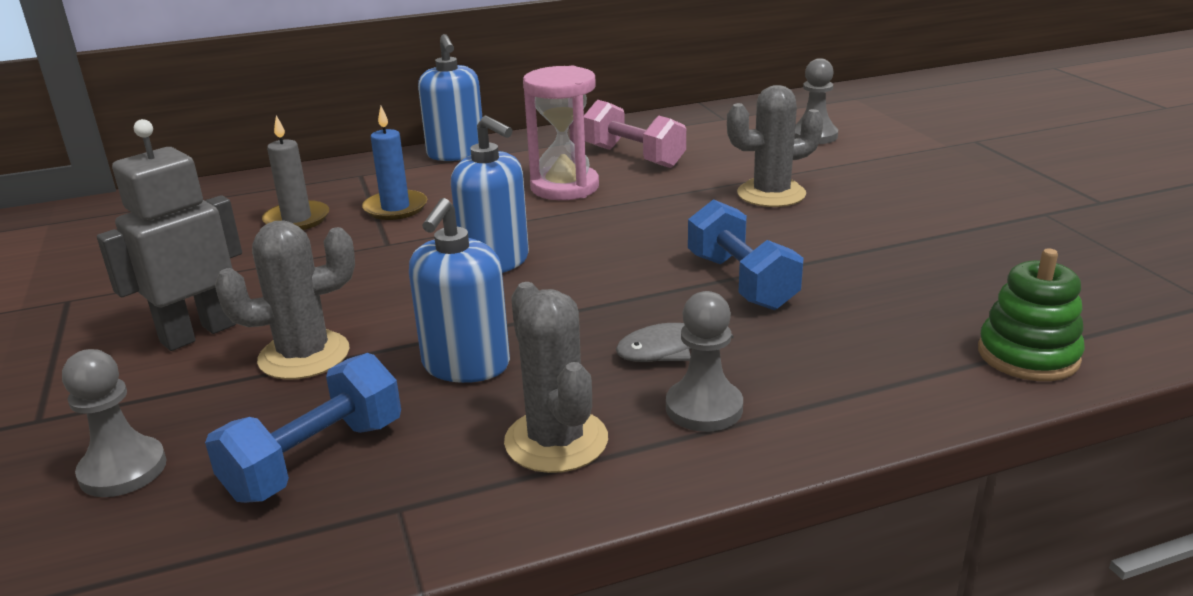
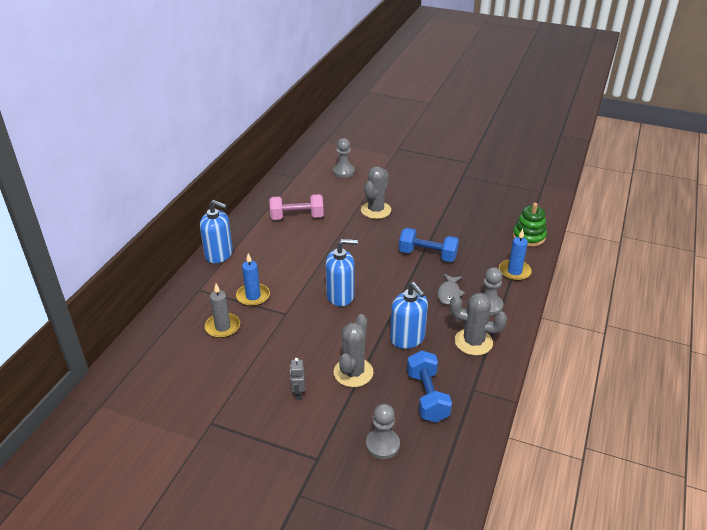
camera: 50 degrees left, 10 degrees up
grey robot [97,119,242,351] -> grey robot [290,358,305,400], size x0.48
pink hourglass [523,66,599,200] -> none
none -> blue candle [499,229,532,281]

